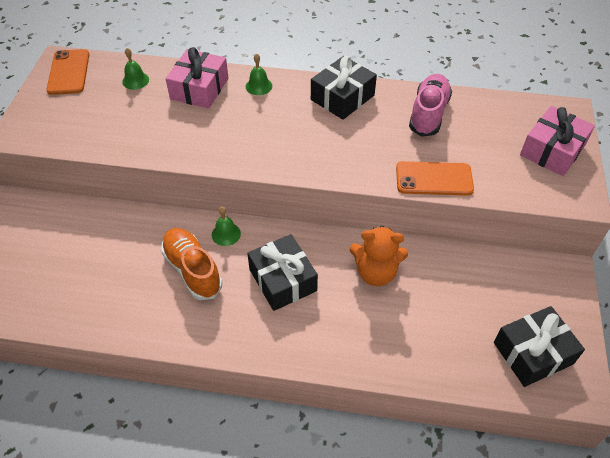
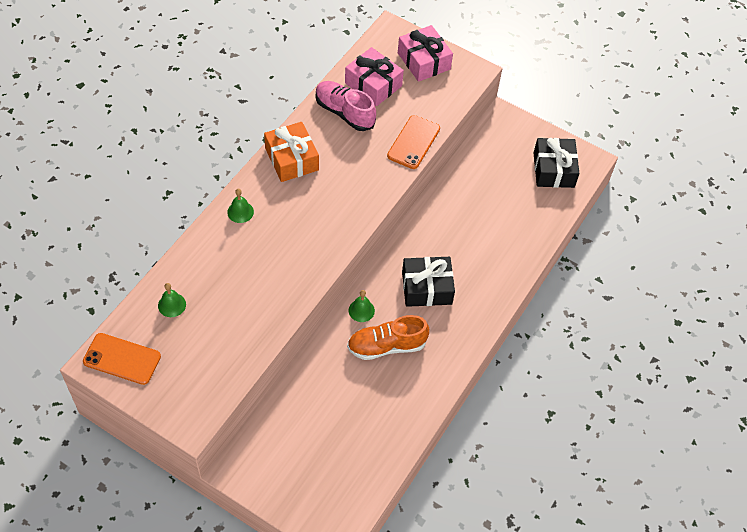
camera: 70 degrees left, 5 degrees up
pink gift [166,47,228,109] -> pink gift moved to [345,47,404,106]
black gift [311,56,377,120] -> orange gift [264,122,319,182]
orange teddy bear [350,226,408,286] -> none

